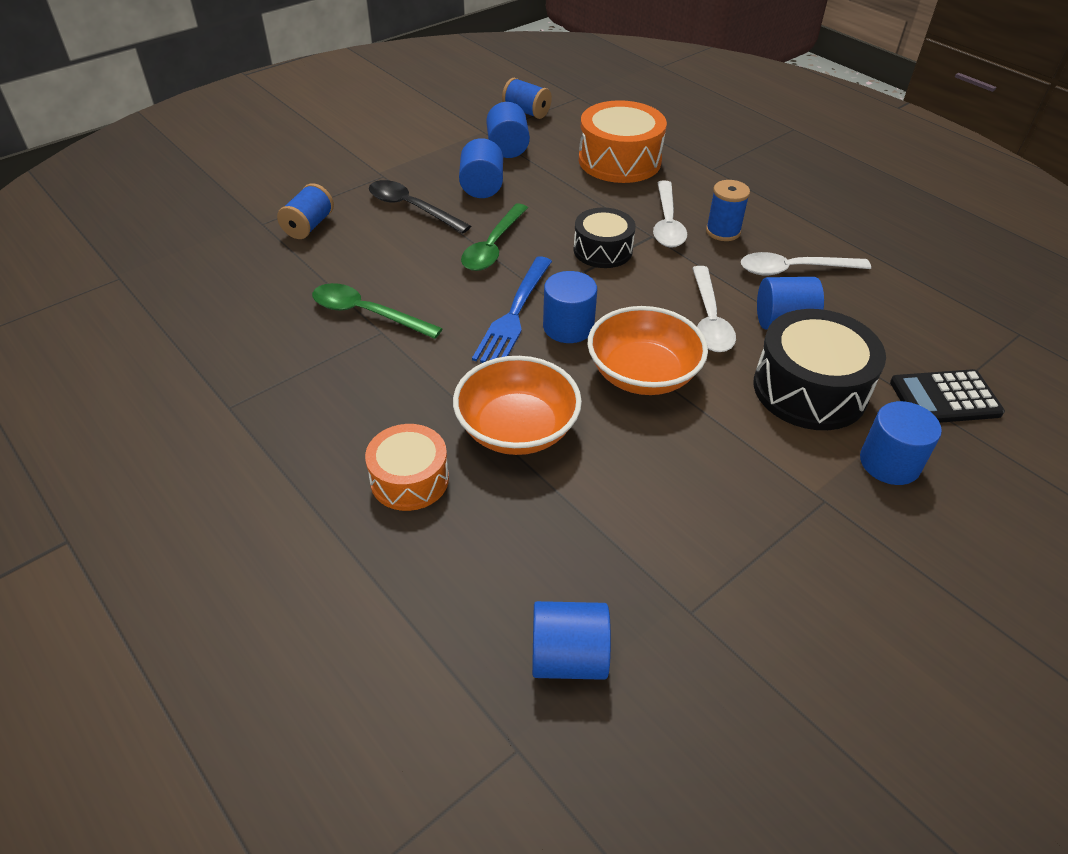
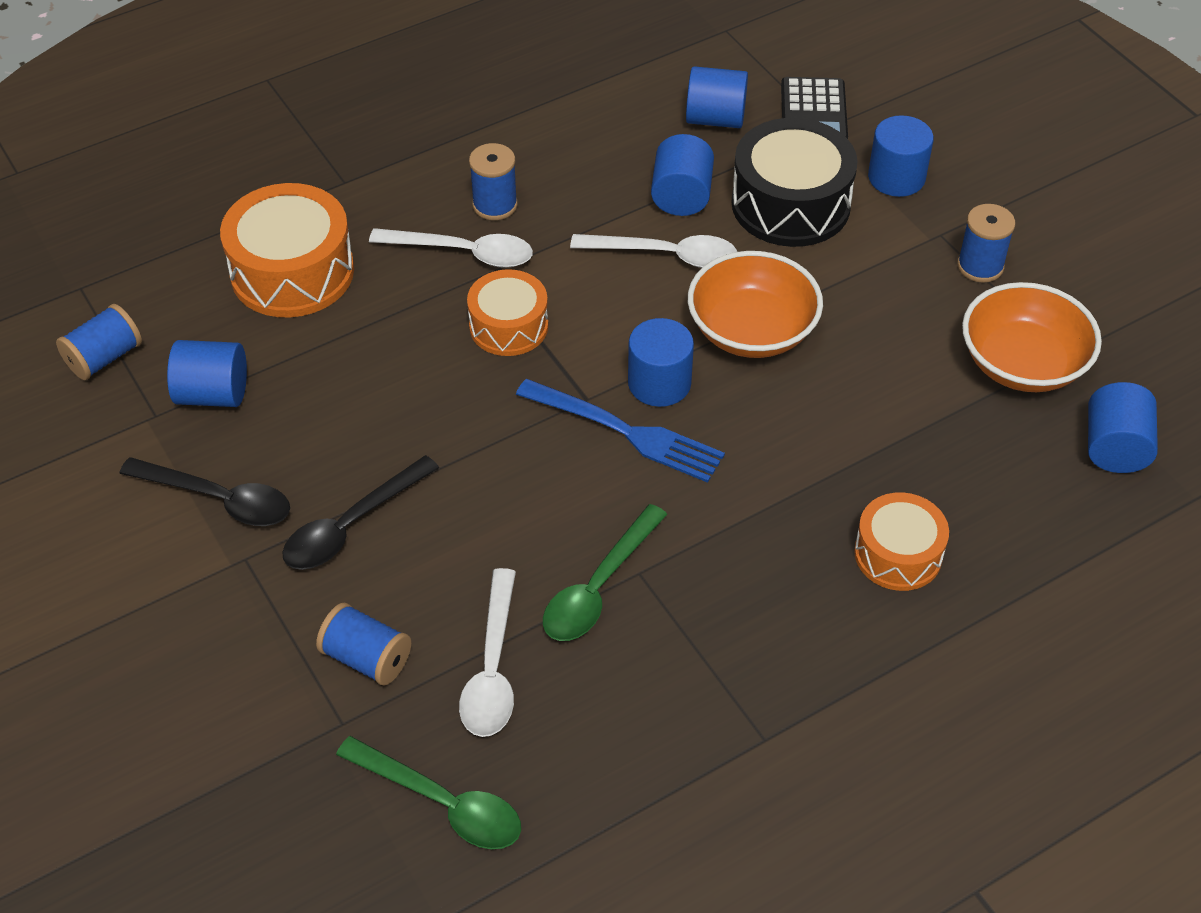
camera: 80 degrees left, 5 degrees up
orange bowl [453,356,582,455] -> orange bowl moved to [962,282,1102,392]
blue cylinder [459,138,503,198] -> blue cylinder moved to [686,66,748,128]
green spoon [461,203,528,271] -> green spoon moved to [336,736,521,849]
black drum [573,207,636,268] -> orange drum [467,269,548,356]
white spoon [741,252,871,276] -> white spoon moved to [459,568,516,737]
none -> black spoon [119,457,290,526]
none -> blue spool [957,204,1015,283]

